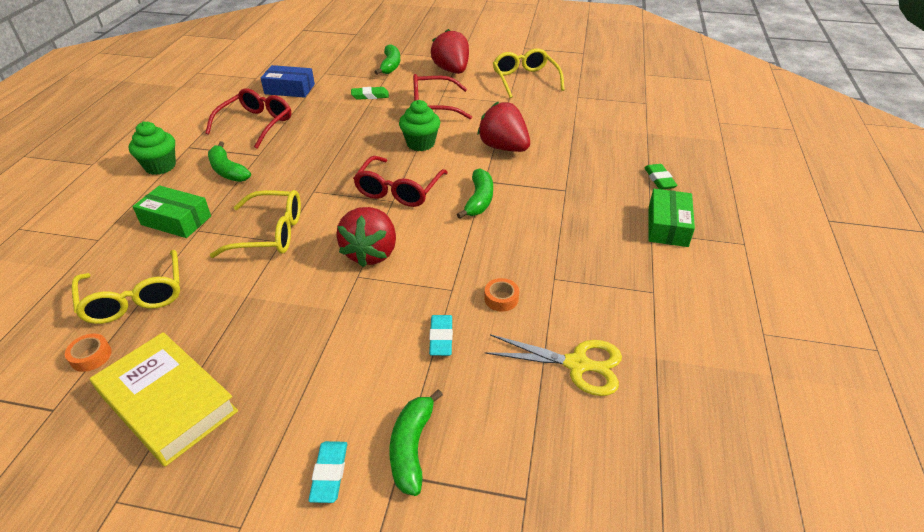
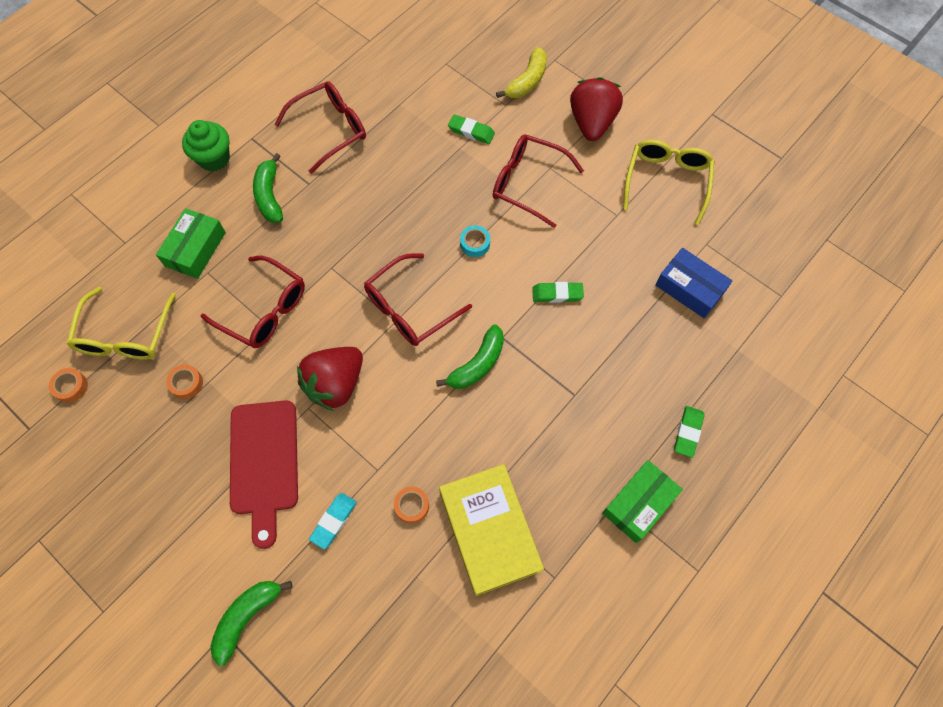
camera: 30 degrees right, 25 degrees up
yellow book [90,332,238,467] -> yellow book moved to [439,464,544,596]
green box [132,186,211,238] -> green box turned 60 degrees clockwise [156,208,226,279]
yellow glasses [210,190,301,258] -> red glasses [201,256,305,348]
blue box [261,65,315,98] -> blue box moved to [655,248,732,318]
turquoise eraser [308,441,347,503] -> none
green banana [375,44,400,75] -> yellow banana [496,47,547,98]
green cupcake [399,100,440,151] -> turquoise tape [460,225,490,257]
red strawberry [477,102,530,152] -> green eraser [532,282,584,303]
yellow scissors [485,334,622,396] -> none
none -> orange tape [166,365,203,399]
none -> red cutting board [230,400,298,549]

